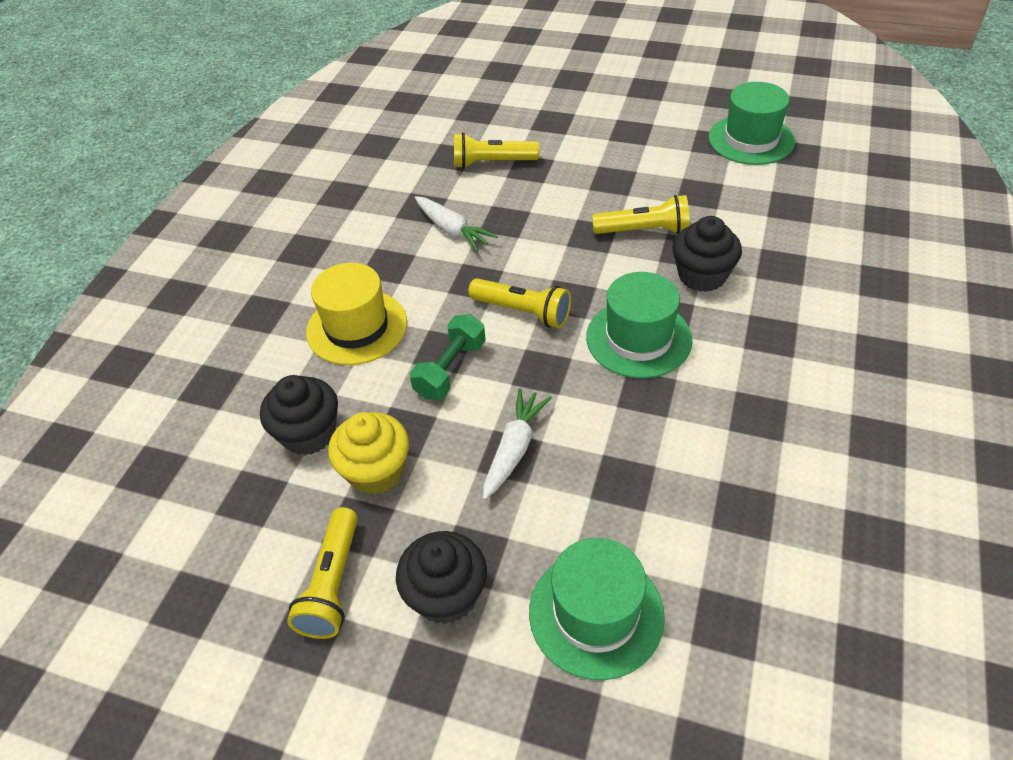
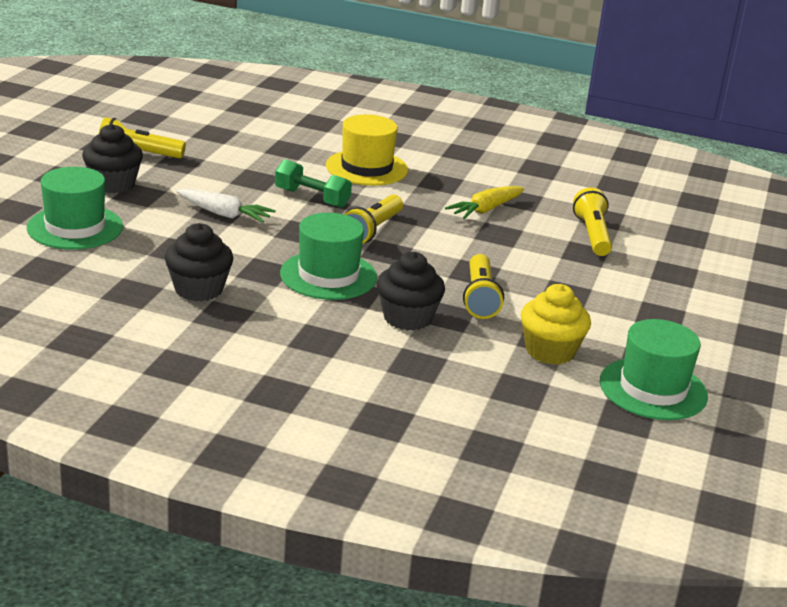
camera: 85 degrees right, 20 degrees down
black cupcake [260,375,338,455] -> black cupcake moved to [165,223,233,302]
yellow cupcake [328,412,409,495] -> yellow cupcake moved to [521,284,591,365]
white carrot [415,196,498,252] -> yellow carrot [445,186,524,219]

